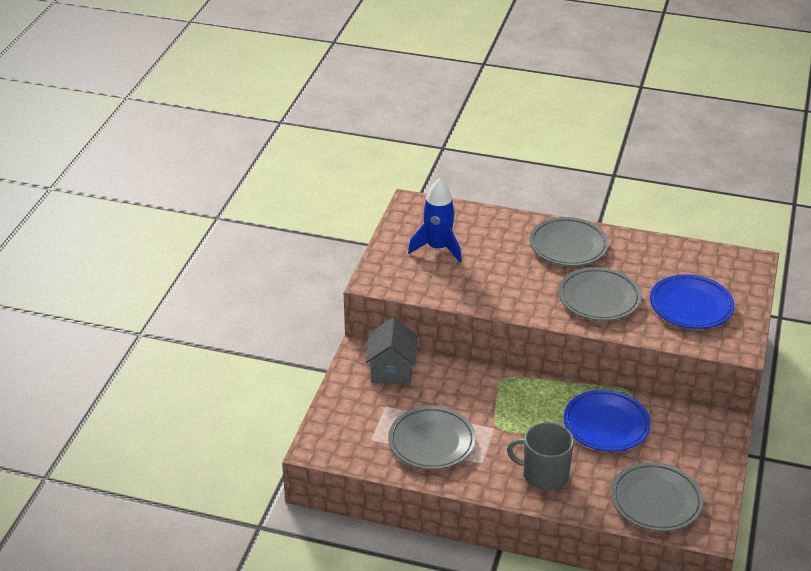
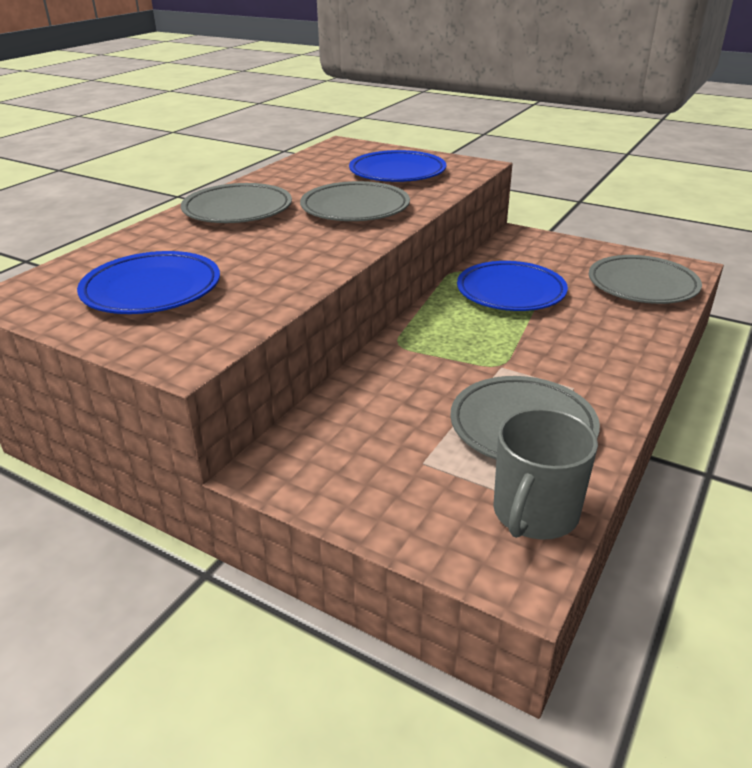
camera: 75 degrees left, 5 degrees down
grey house [365,317,418,384] -> none
blue rocket [408,178,462,262] -> blue plate [77,251,220,314]
grey mug [507,422,574,490] -> grey mug moved to [493,408,598,540]

